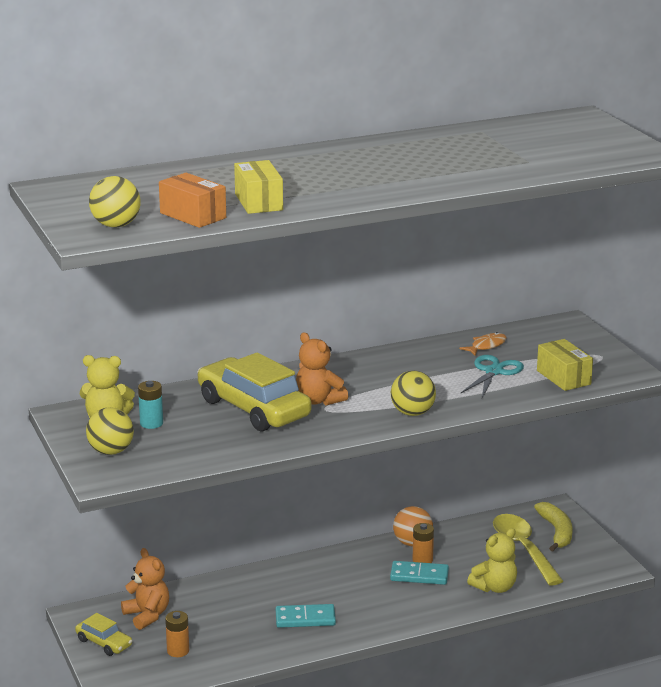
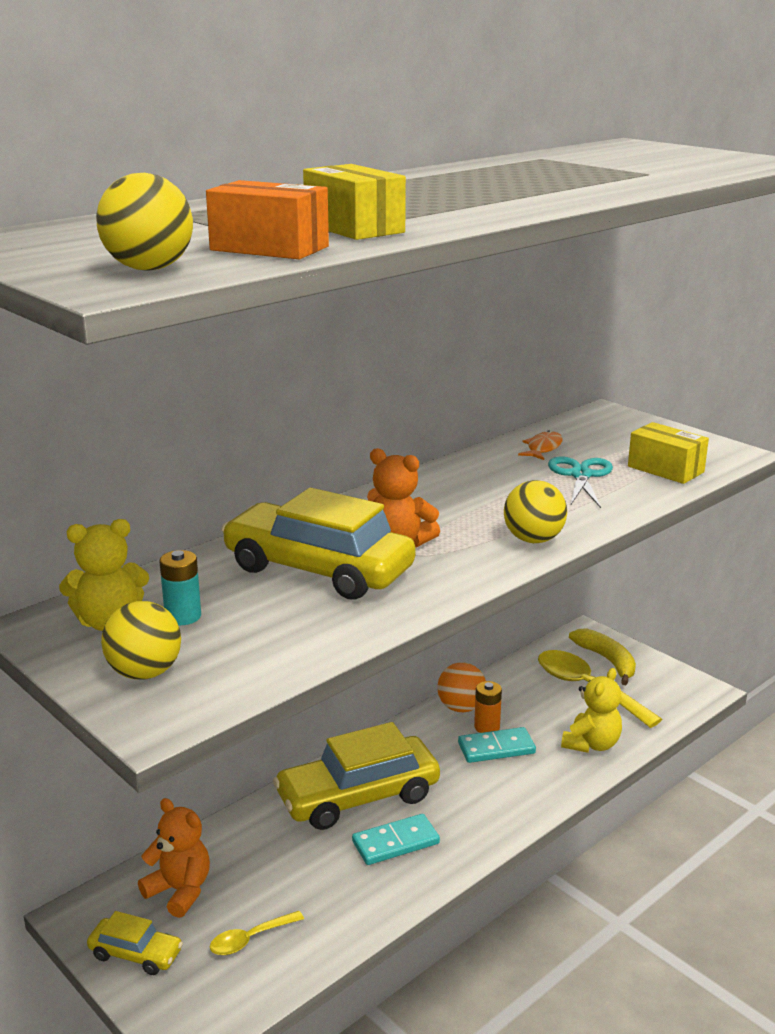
camera: 20 degrees left, 0 degrees up
orange battery [165,611,189,657] -> yellow spoon [210,911,304,955]
none -> yellow car [273,722,440,830]

